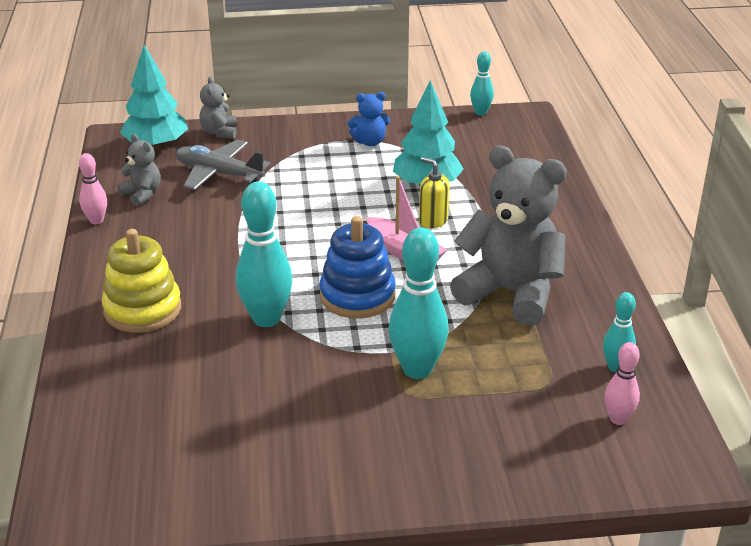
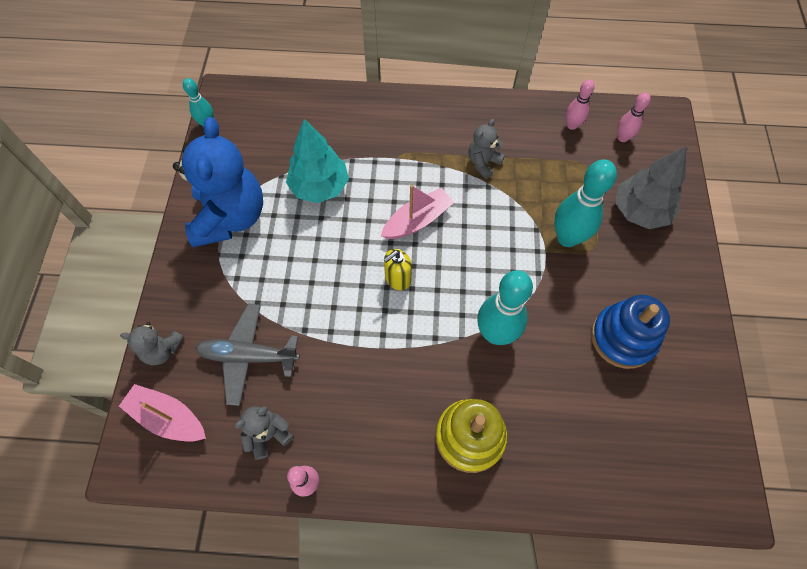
camera: 80 degrees left, 30 degrees up
turquoise tree [120,45,188,150] -> pink boat [119,384,206,441]
grey plane [176,139,271,190] -> grey plane turned 60 degrees clockwise [195,304,300,406]
blue stacking toy [319,216,396,319] -> blue stacking toy moved to [591,295,670,369]
blue teddy bear [348,92,390,146] -> blue teddy bear [173,117,263,247], size x2.19
yellow soap dispenser [419,157,450,228] -> yellow soap dispenser moved to [384,249,412,290]
grey teddy bear [450,145,567,326] -> grey teddy bear [469,119,505,179], size x0.46
turquoise bowling pin [603,292,636,372] -> pink bowling pin [566,79,595,130]
none -> grey tree [615,146,686,229]

